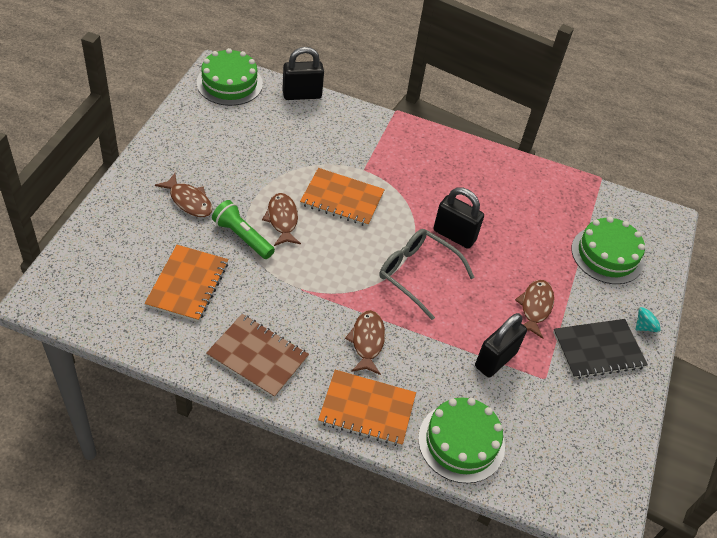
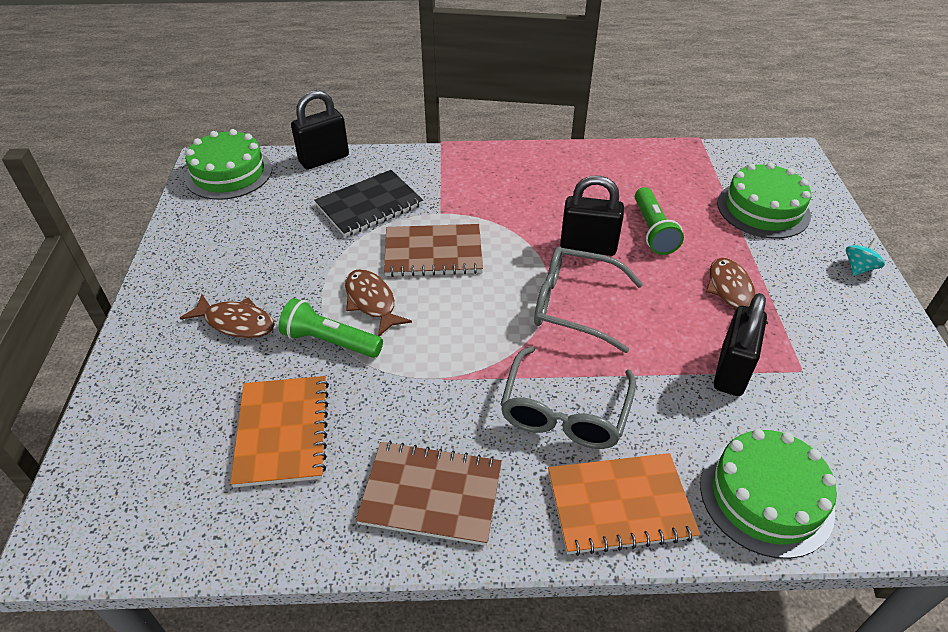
camera: 15 degrees left, 5 degrees down
orange notebook [300,168,385,227] -> brown notebook [384,224,483,277]
brown fish [345,310,385,375] -> grey glasses [500,346,636,449]
black notebook [553,319,648,379] -> black notebook moved to [314,170,423,237]
none -> green flashlight [635,187,684,255]

